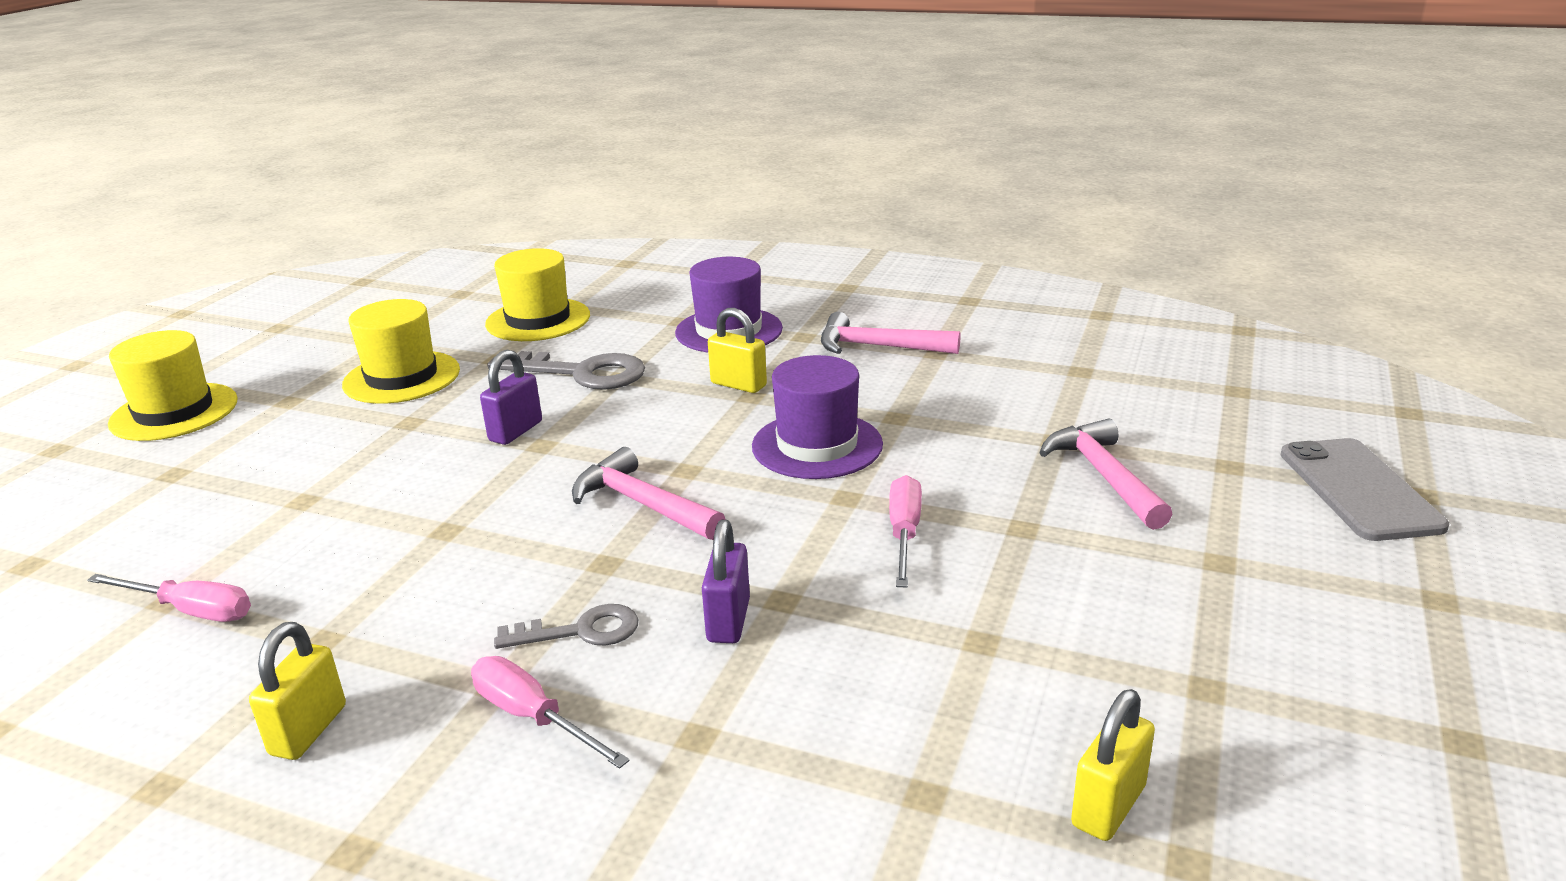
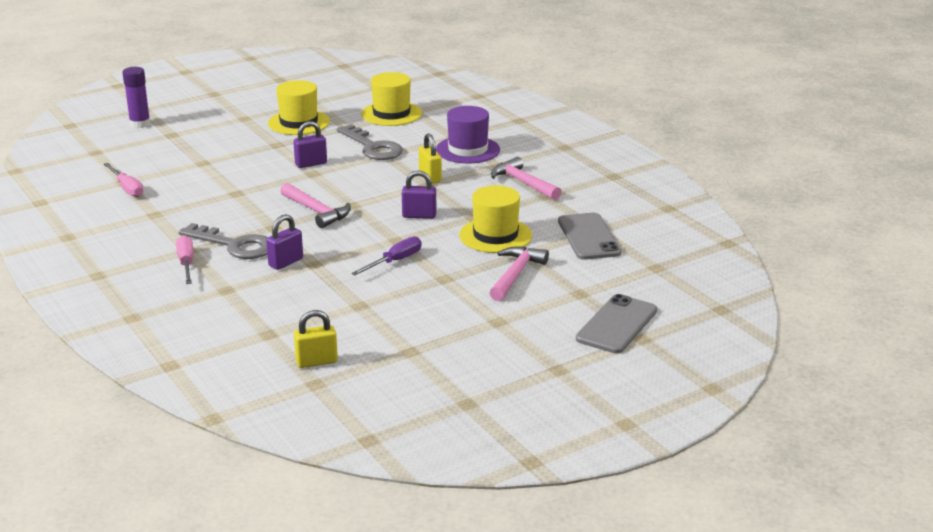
camera: 35 degrees right, 0 degrees up
yellow hat [108,330,238,441] -> yellow hat moved to [459,185,532,253]
yellow padlock [249,622,346,760] -> none
grey key [494,604,638,649] -> grey key [178,223,268,259], size x1.66
pink hammer [572,447,726,540] -> pink hammer turned 150 degrees clockwise [280,183,351,228]
purple hat [752,355,883,479] -> purple padlock [402,170,437,219]
pink screwdriver [889,475,922,587] -> purple screwdriver [351,236,422,275]
none -> purple glue stick [122,67,150,128]
none -> grey phone [558,213,621,260]

